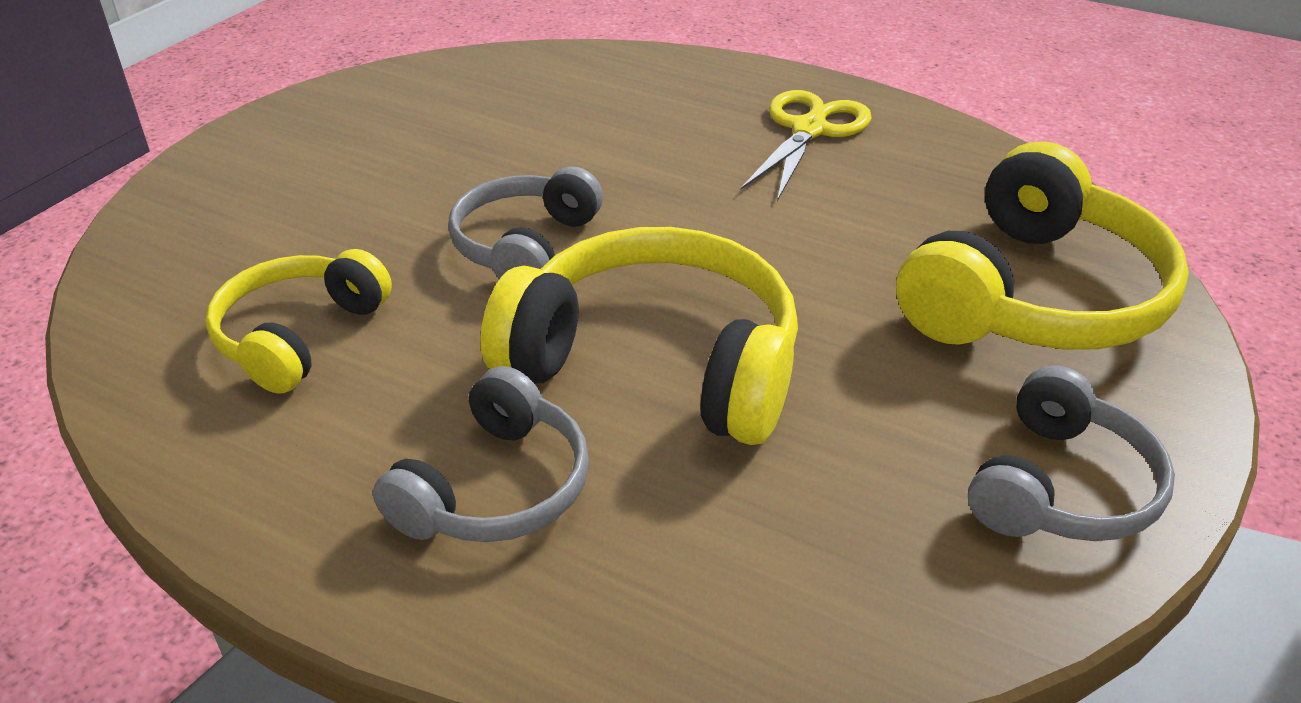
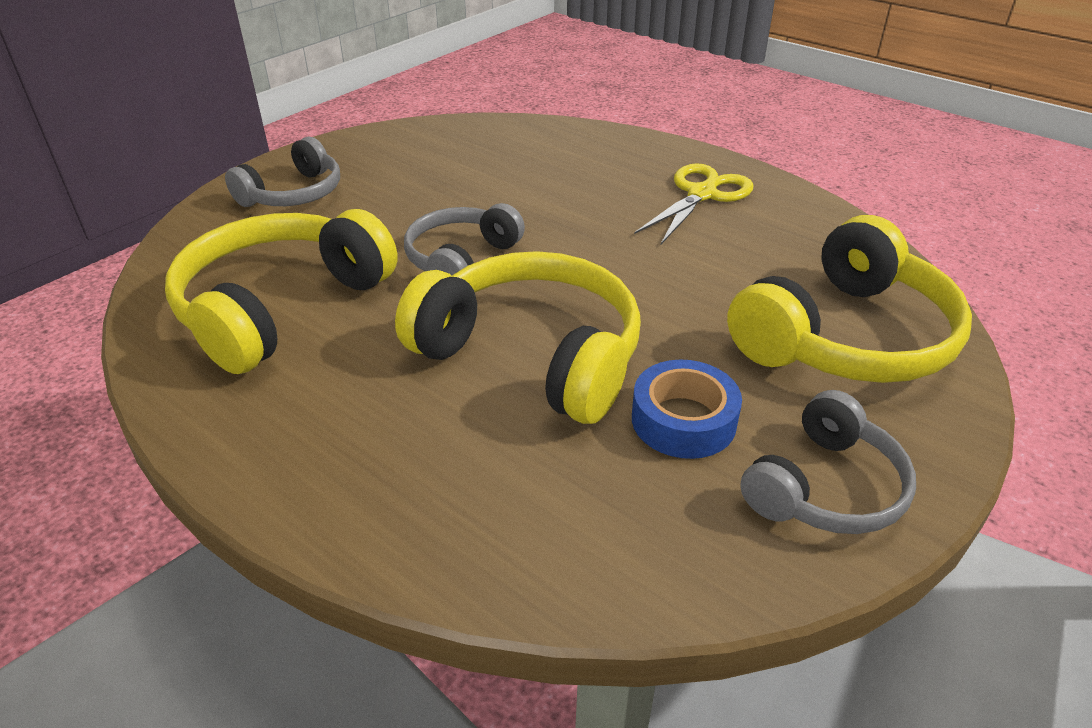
camera: 10 degrees right, 0 degrees up
yellow headphones [206,249,392,394] -> yellow headphones [165,209,398,374], size x1.65
grey headphones [373,366,589,542] -> grey headphones moved to [225,137,340,207]
none -> blue tape [632,360,742,459]

